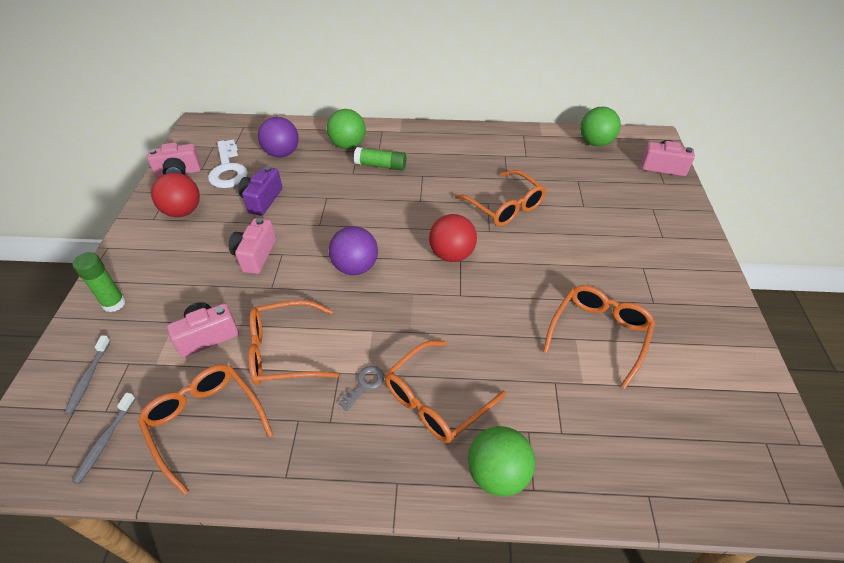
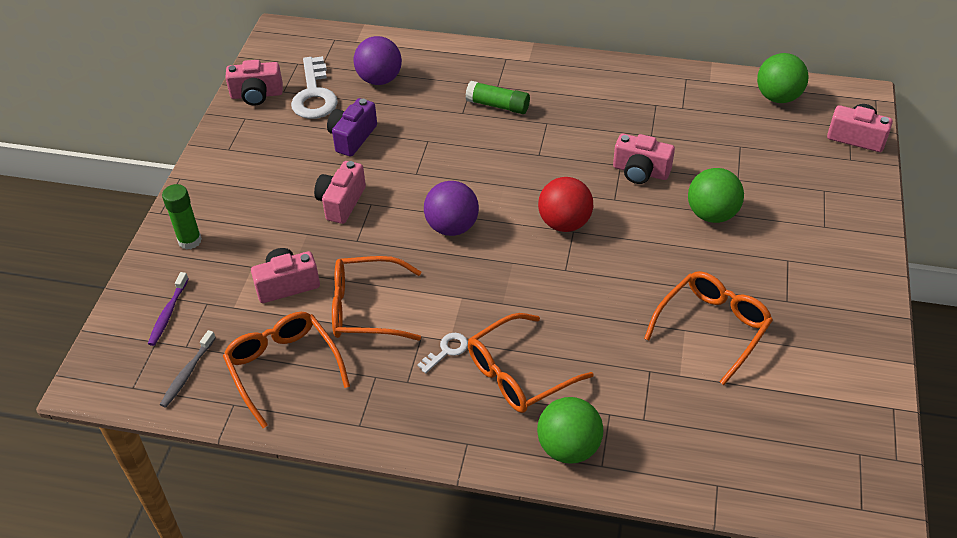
camera: 10 degrees right, 0 degrees up
grey toothbrush [64,335,111,415] -> purple toothbrush [148,272,189,346]
red ball [151,172,200,217] -> none
green ball [327,109,366,149] -> green ball moved to [688,168,744,223]
grey key [338,366,384,411] -> white key [418,333,468,373]
orange glasses [455,170,546,226] -> pink camera [613,134,675,184]

